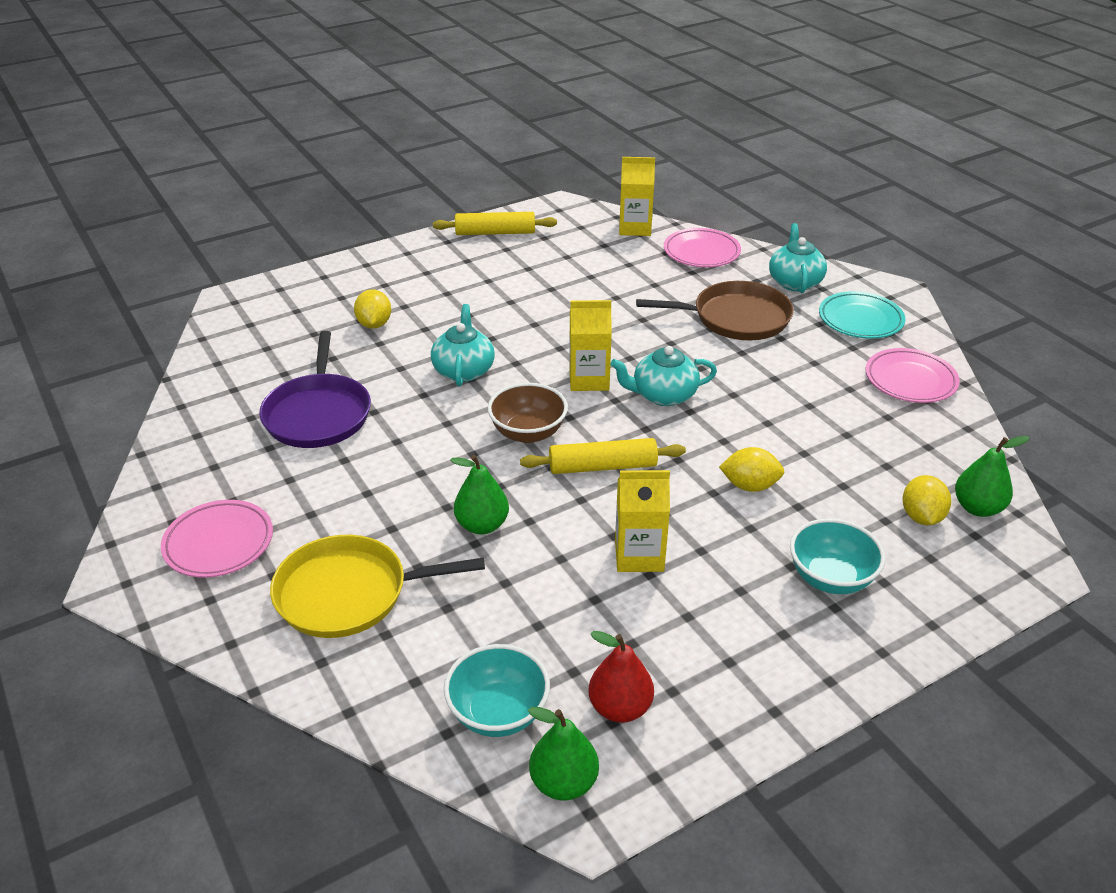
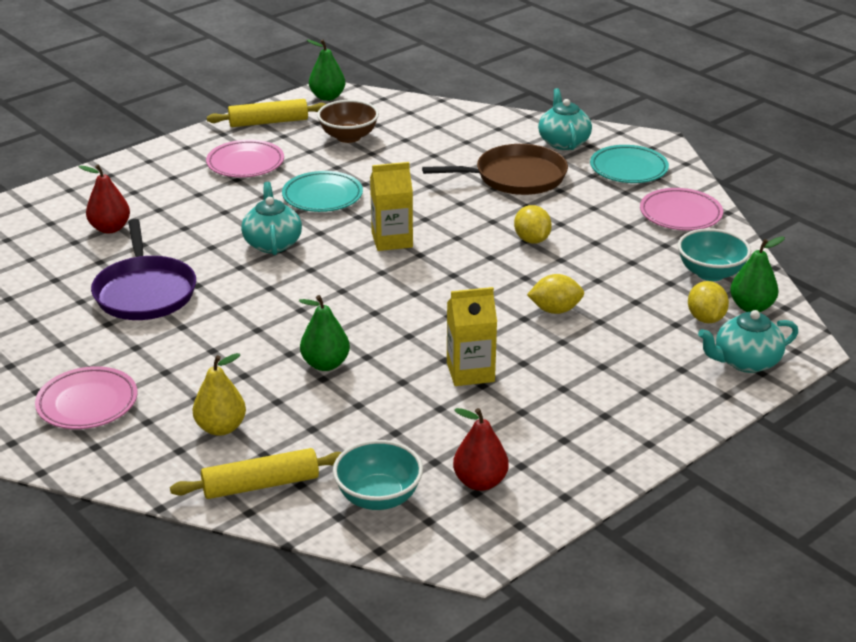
camera: 10 degrees left, 5 degrees down
yellow pan [270,535,485,638] -> yellow pear [193,353,246,436]
yellow lemon [354,289,391,329] -> yellow lemon moved to [514,205,552,244]
brown bowl [488,383,568,443] -> brown bowl moved to [317,100,379,143]
yellow rolling pin [520,438,686,474] -> yellow rolling pin moved to [170,448,342,499]
green pear [528,707,599,801] -> green pear moved to [307,40,345,101]
turquoise teapot [610,346,717,406] -> turquoise teapot moved to [698,310,798,373]
yellow carton [619,157,655,236] -> none
pink plate [664,228,741,267] -> pink plate moved to [206,140,284,178]
turquoise bowl [790,518,885,594] -> turquoise bowl moved to [678,228,751,281]
none -> red pear [79,164,130,234]
none -> turquoise plate [282,171,363,212]

